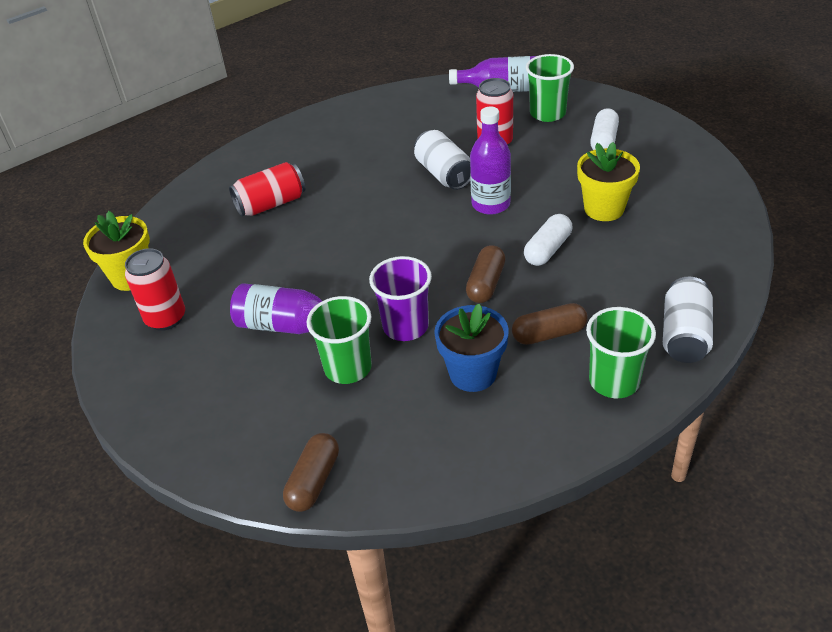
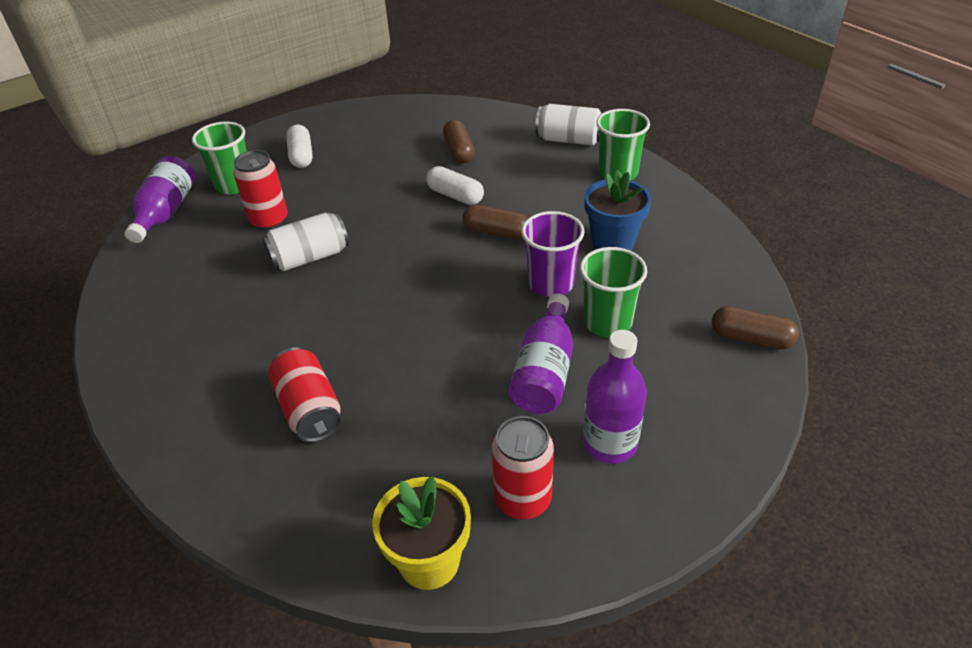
camera: 90 degrees left, 0 degrees up
purple bottle [470,106,511,215] -> purple bottle moved to [583,330,647,464]
brown capsule [512,303,588,345] -> brown capsule moved to [443,120,475,163]
yellow flower pot [577,142,640,221] -> none
white capsule [590,108,619,150] -> white capsule turned 60 degrees clockwise [286,125,313,168]

